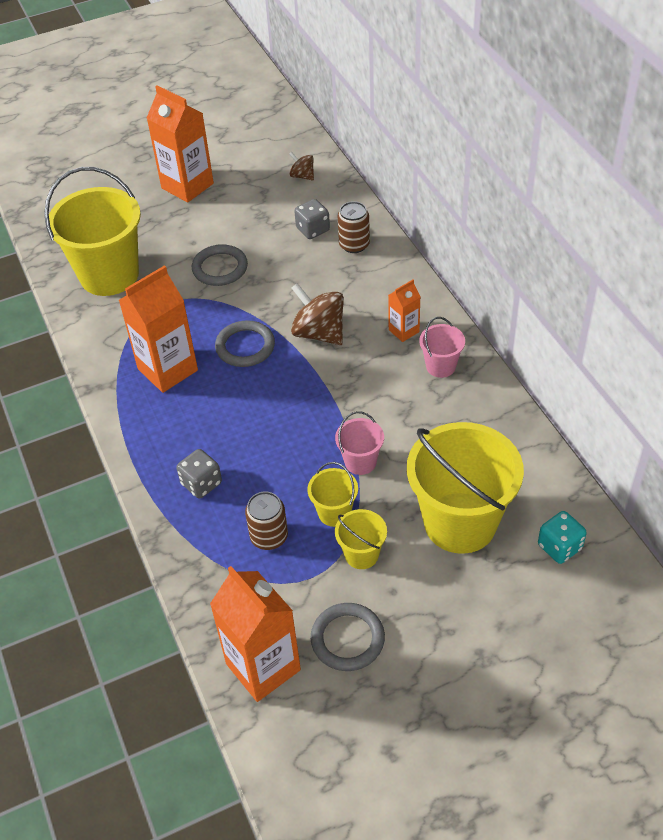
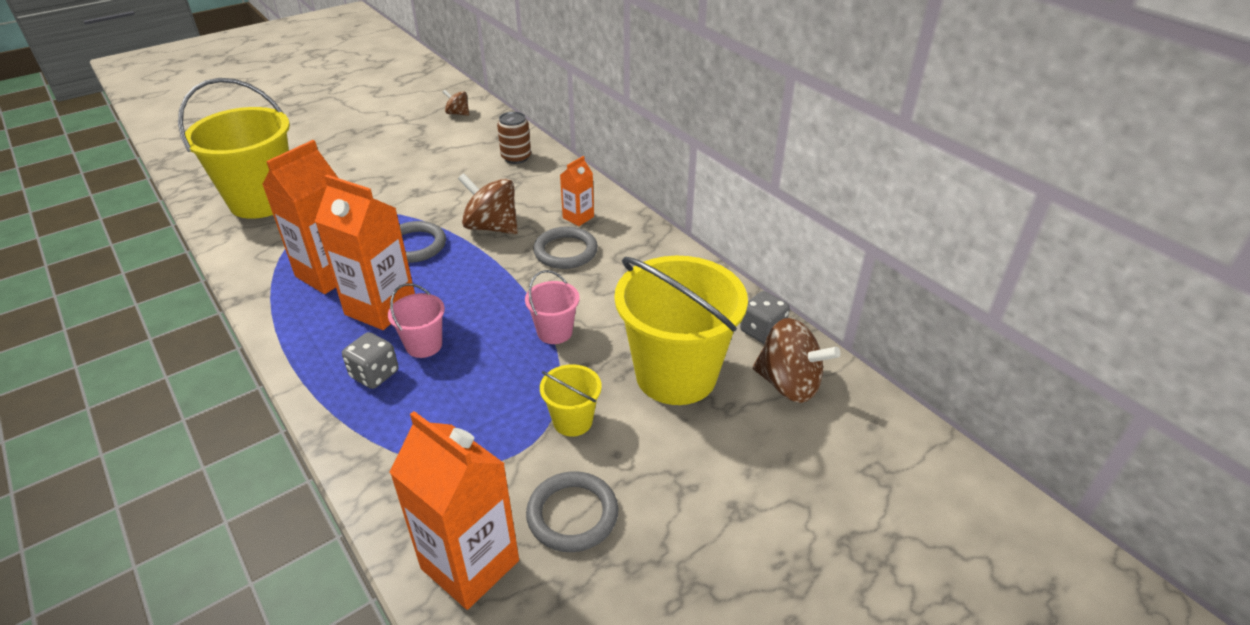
camera: 15 degrees left, 10 degrees down
orange carton [146,85,214,203] -> orange carton moved to [315,175,415,330]
grey ring [192,244,248,286] -> grey ring moved to [533,226,598,269]
brown can [245,492,288,550] -> none
grey dice [294,199,330,239] -> grey dice moved to [740,291,790,344]
yellow bucket [308,462,358,527] -> none
pink bucket [419,317,465,378] -> pink bucket moved to [388,283,445,358]
turquoise dice [538,511,587,564] -> brown spinning top [753,318,840,403]

